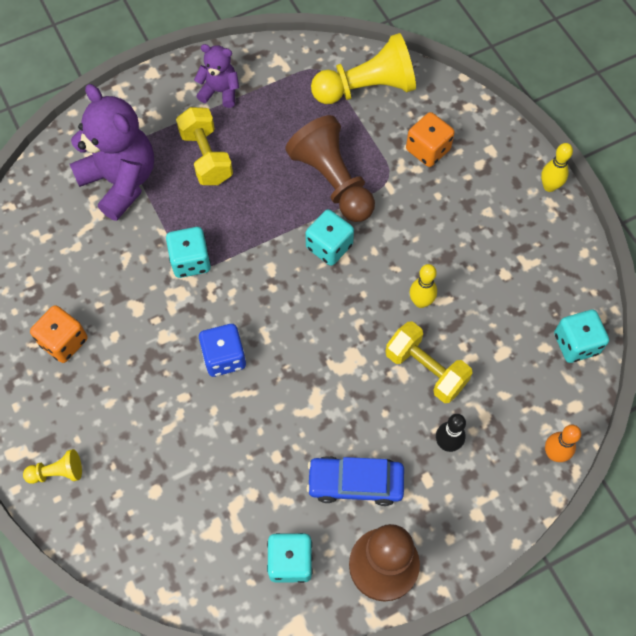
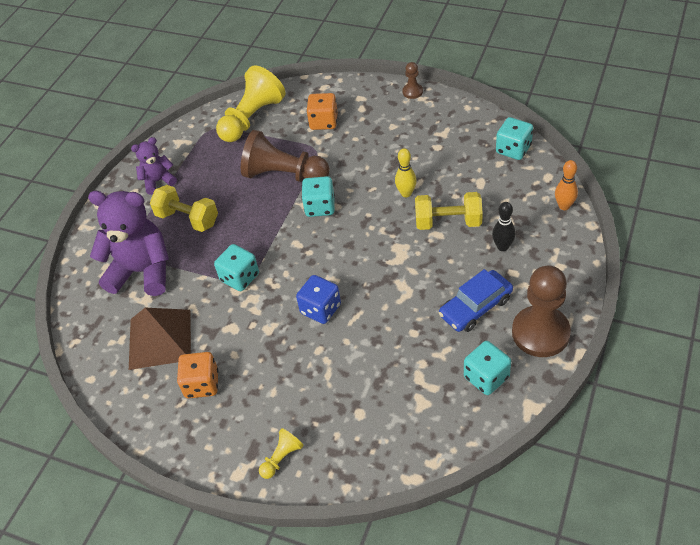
camera: 35 degrees left, 15 degrees down
yellow bowling pin [541,143,573,192] -> brown pawn [402,62,423,99]
none -> brown pyramid [129,308,191,370]

